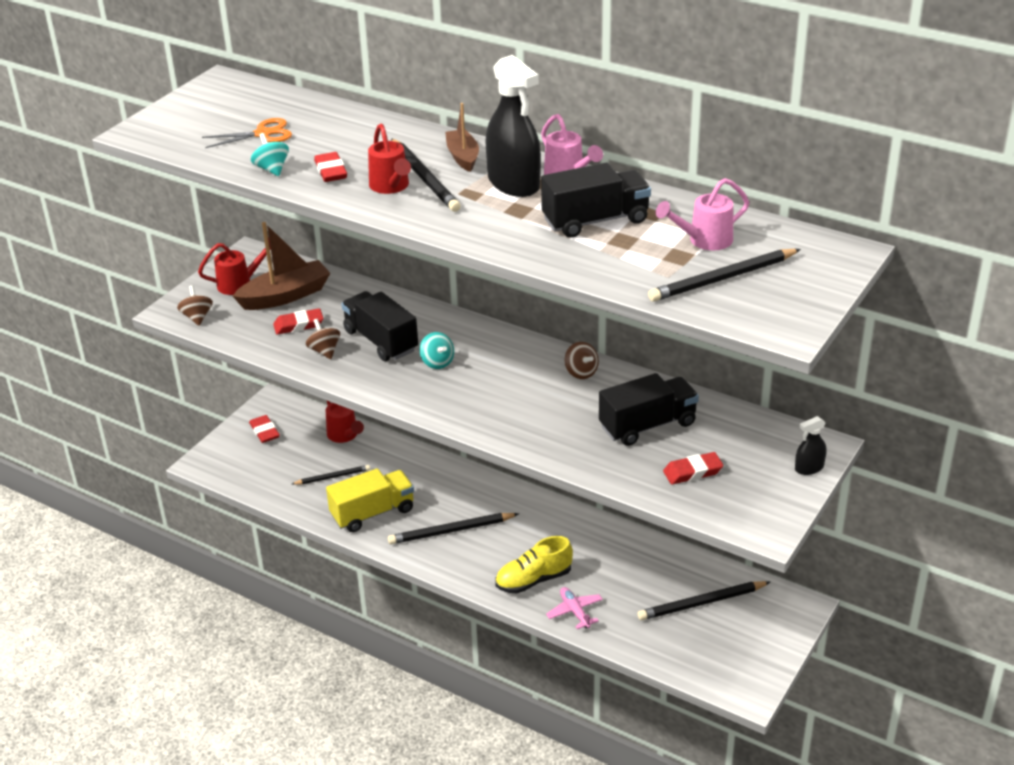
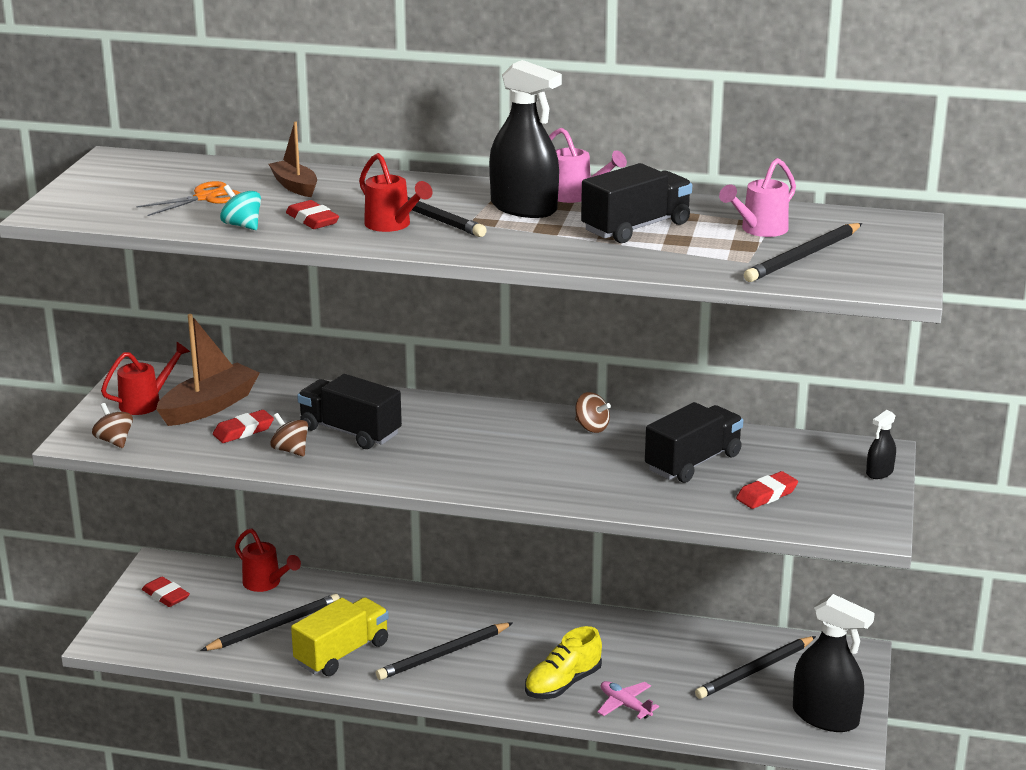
camera: 20 degrees left, 10 degrees down
black pencil [292,465,370,485] -> black pencil [200,594,340,651], size x1.60
turquoise spinning top [420,332,454,369] -> none
brown boat [445,103,479,172] -> brown boat moved to [269,122,317,197]
none -> black spray bottle [793,594,875,732]

